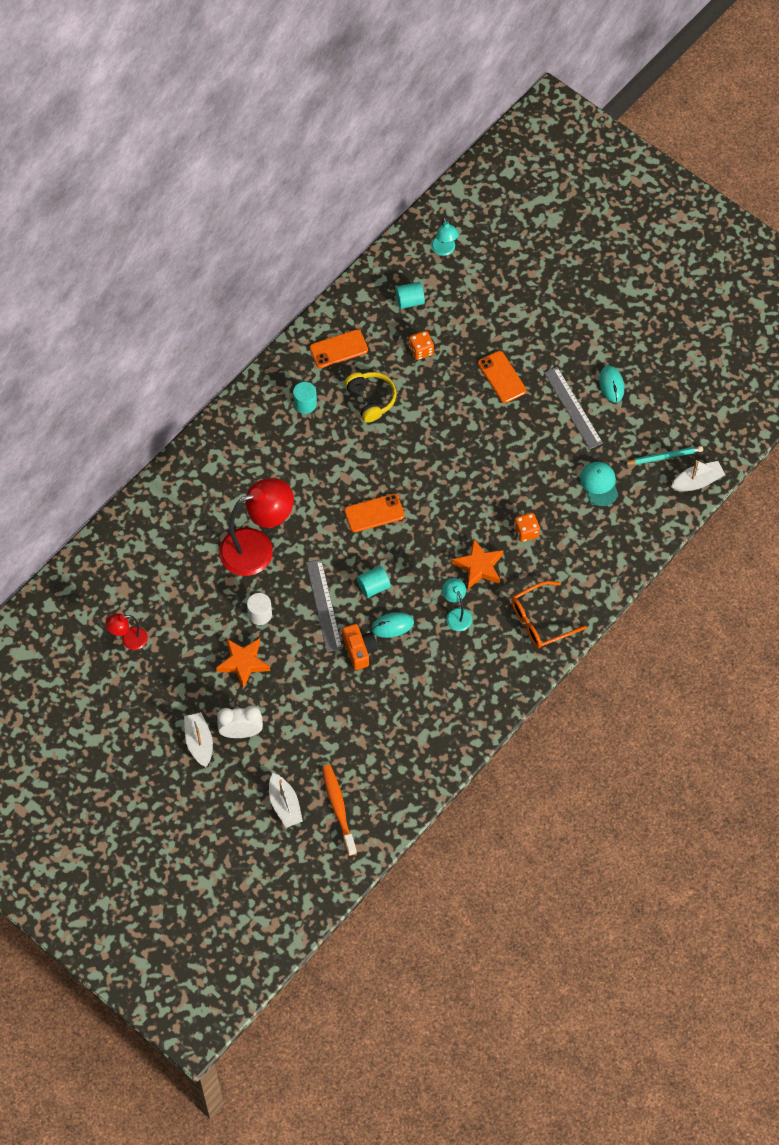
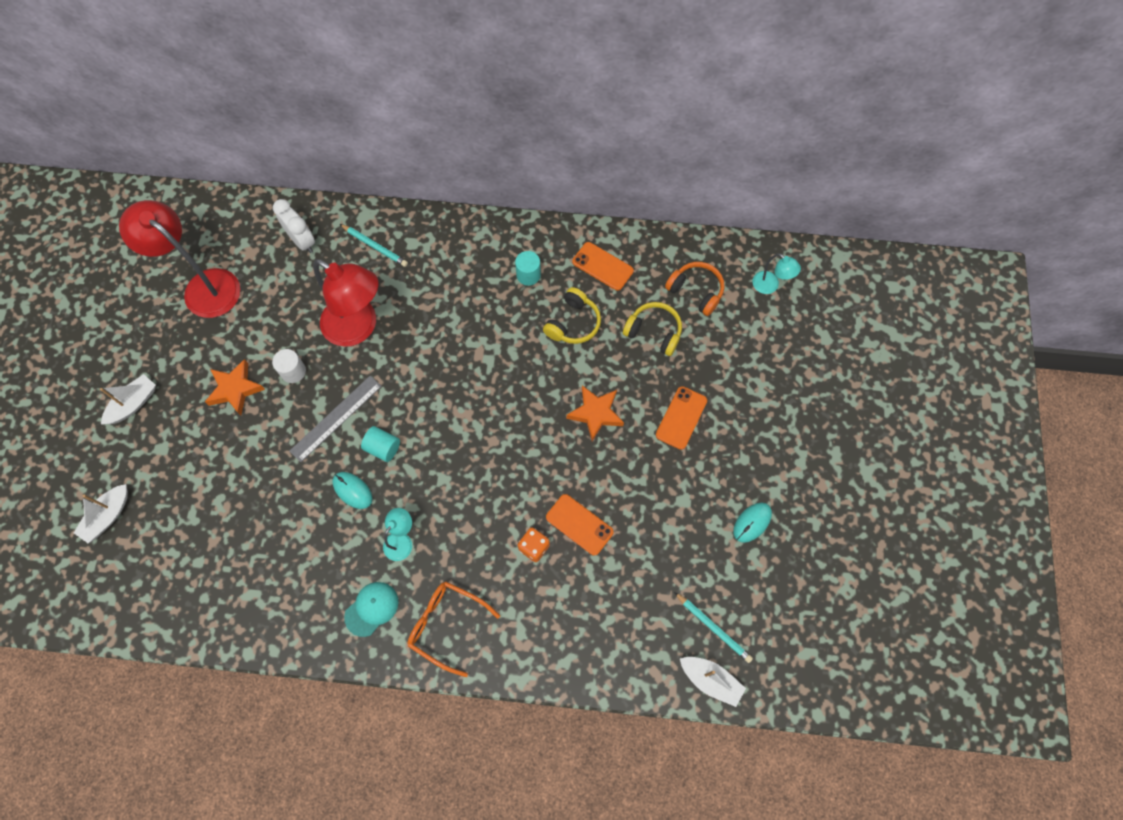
camera: 55 degrees right, 5 degrees up
red lamp [106,614,148,650] -> red lamp [119,200,240,318], size x2.11
white clock [217,706,263,738] -> white clock moved to [273,199,315,253]
orange toothbrush [322,765,357,856] -> none
orange camera [342,624,378,670] -> none
orange phone [344,494,404,532] -> orange phone moved to [546,494,614,556]
turquoise cylinder [395,282,425,309] -> orange headphones [665,262,724,316]
orange dice [409,331,434,360] -> yellow headphones [623,302,682,356]
turquoise lamp [431,217,459,256] -> turquoise lamp turned 90 degrees counterclockwise [753,253,801,294]
orange star [452,539,504,589] -> orange star moved to [566,385,624,441]
grey ruler [544,367,603,449] -> none
turquoise cap [580,462,618,506] -> turquoise cap moved to [344,582,399,637]
none -> turquoise pencil [340,224,408,267]

